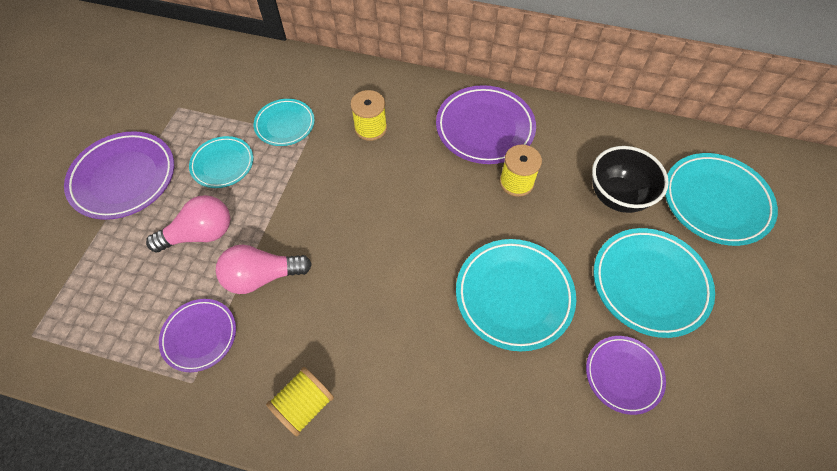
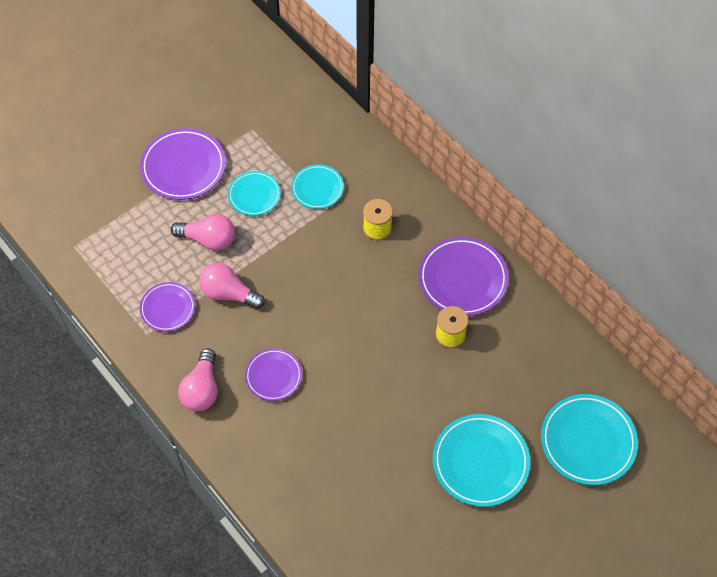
camera: 35 degrees right, 0 degrees up
yellow spool [266,367,334,436] -> pink light bulb [178,349,218,411]
turquoise plate [456,239,576,351] -> none
purple plate [586,336,666,415] -> purple plate moved to [245,348,302,401]
black bowl [592,146,669,213] -> none

